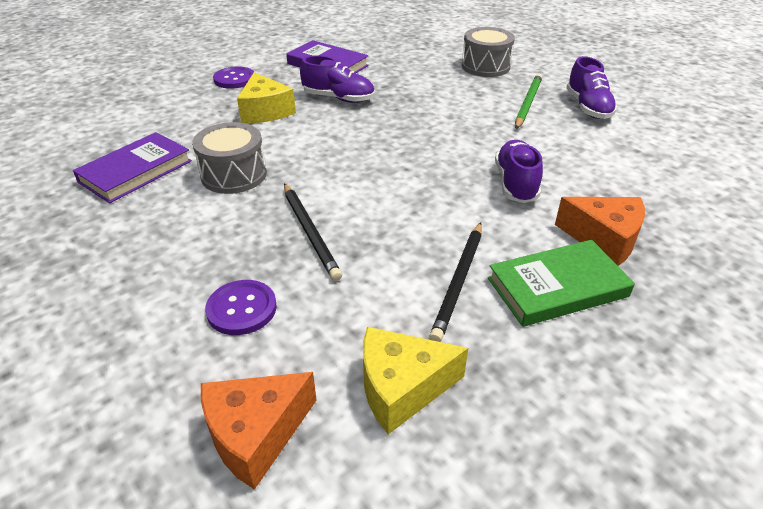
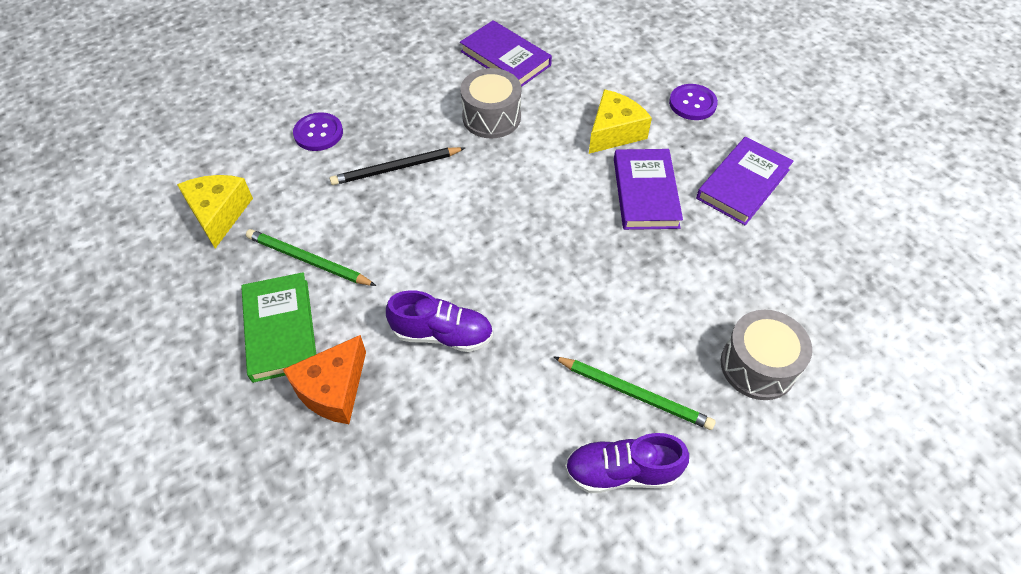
camera: 95 degrees right, 15 degrees up
orange cheese [201,372,317,490] -> none
yellow cheese [237,72,296,123] -> yellow cheese turned 150 degrees clockwise [589,89,652,154]
purple shoe [300,56,374,103] -> purple book [614,149,683,230]
black pencil [429,222,482,342] -> green pencil [246,229,376,286]

